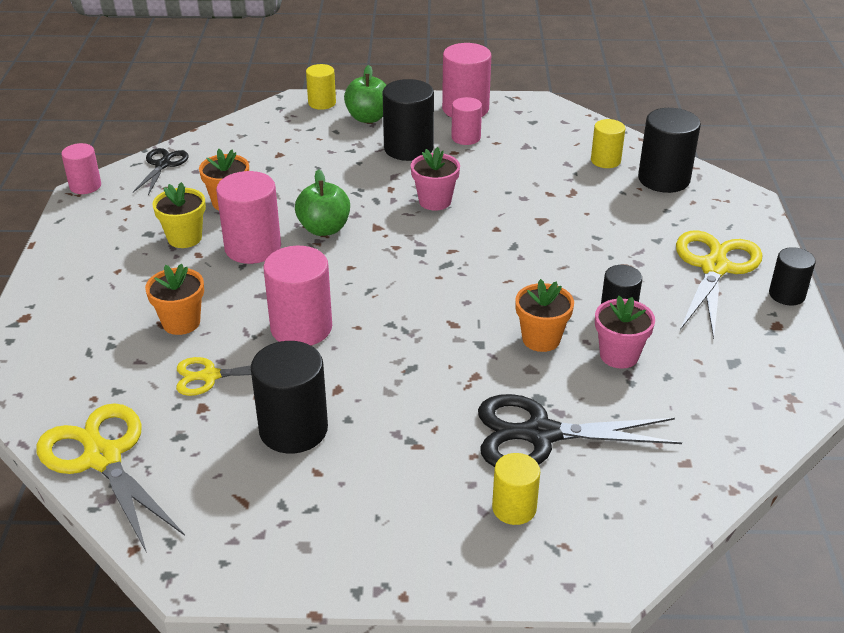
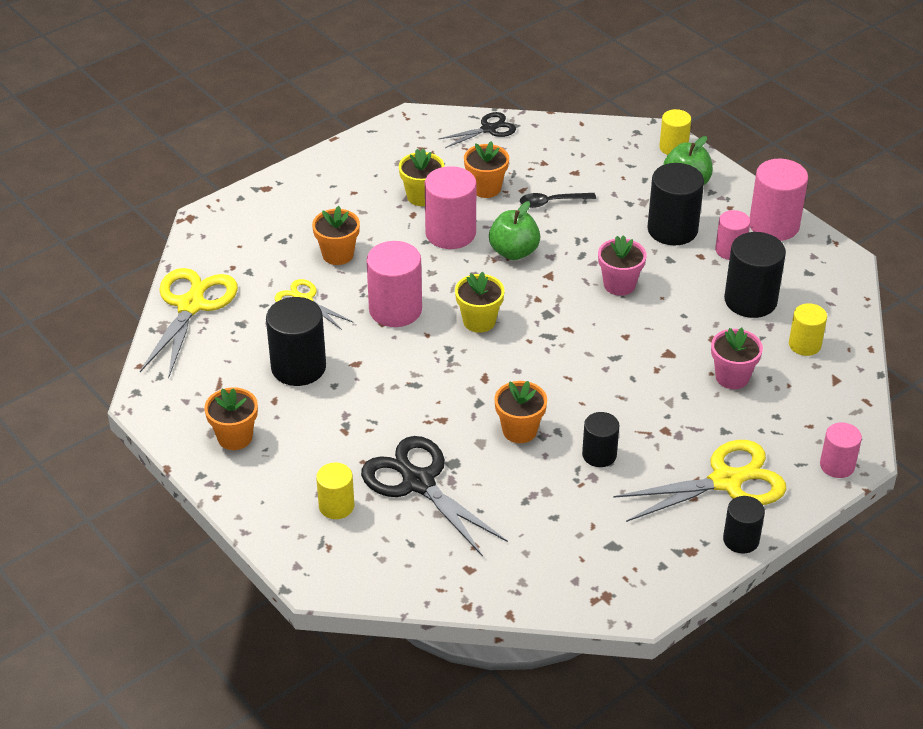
camera: 50 degrees right, 5 degrees up
pink cylinder [61,143,101,194] -> pink cylinder moved to [820,422,862,478]
pink flower pot [595,295,655,369] -> pink flower pot moved to [711,328,763,389]
black cylinder [638,108,701,193] -> black cylinder moved to [724,232,786,318]
none -> orange flower pot [204,387,258,450]
none -> yellow flower pot [455,272,505,333]
none -> black spoon [520,193,596,208]

